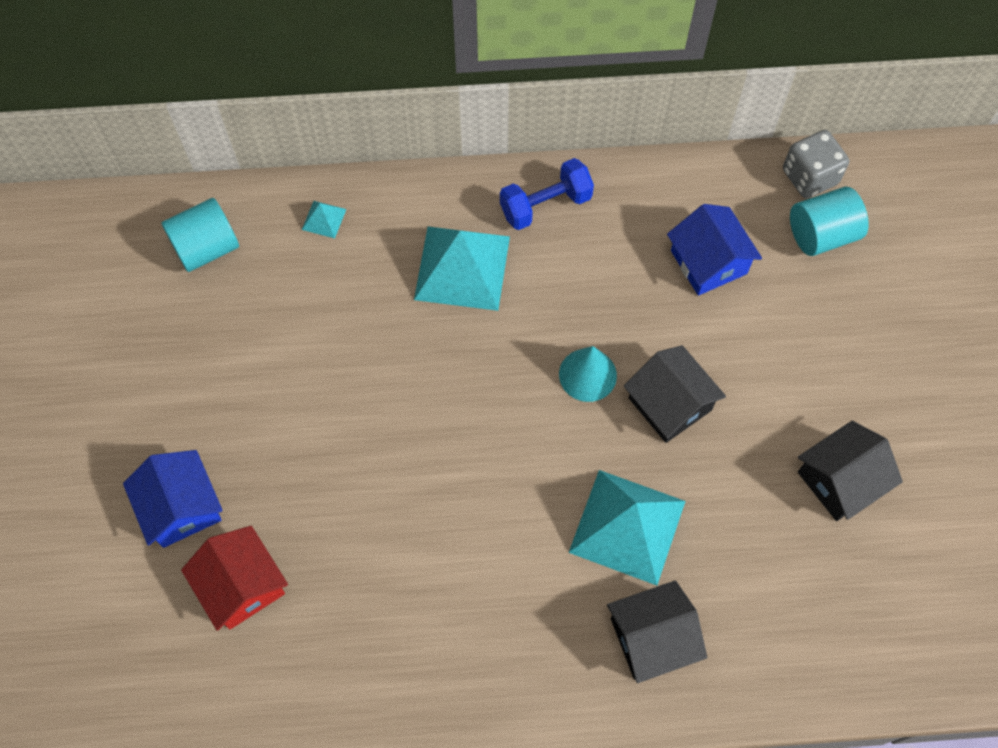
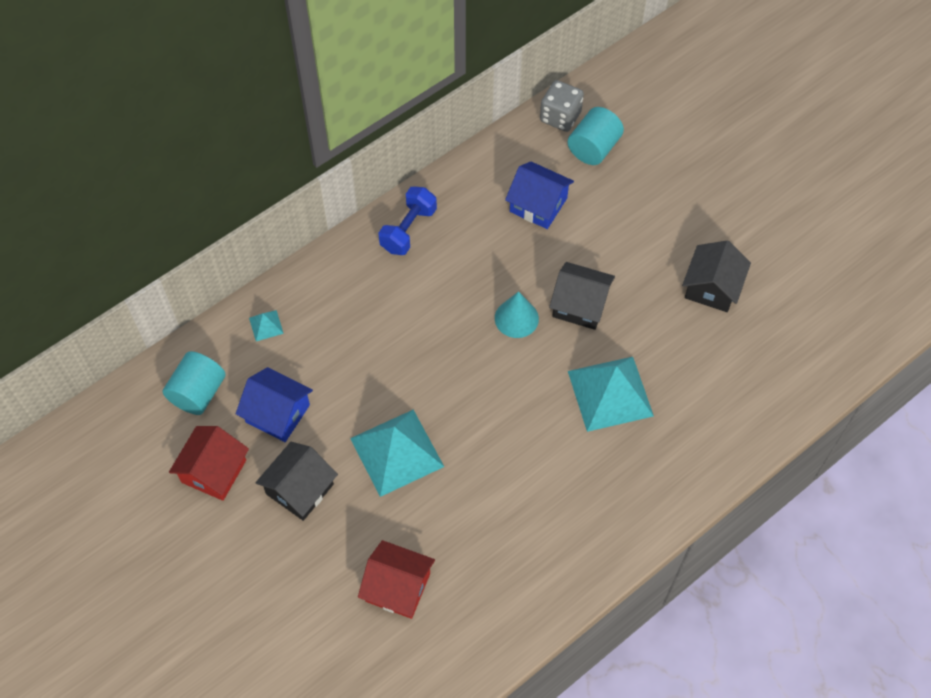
camera: 35 degrees left, 5 degrees down
blue house [123,450,223,548] -> blue house moved to [236,367,313,442]
turquoise pyramid [414,226,510,311] -> turquoise pyramid moved to [350,410,444,497]
black house [607,580,707,683] -> black house moved to [256,442,338,521]
none -> red house [169,426,249,501]

